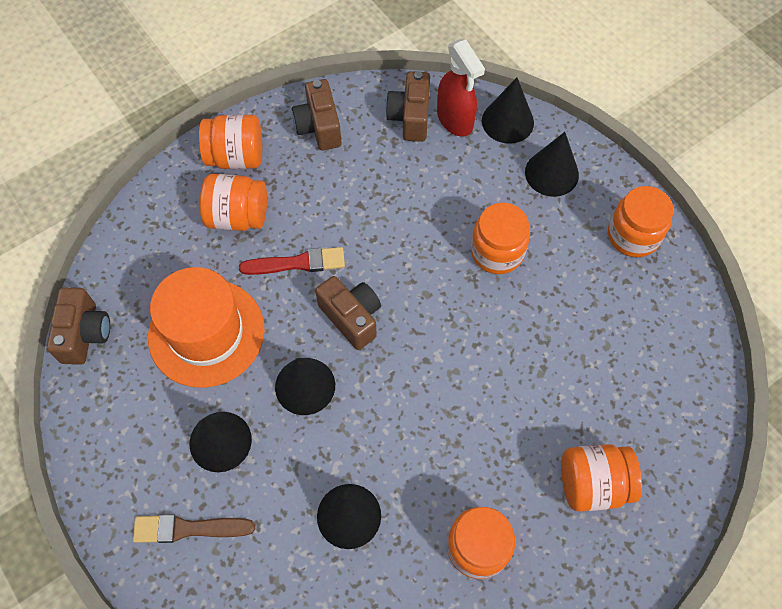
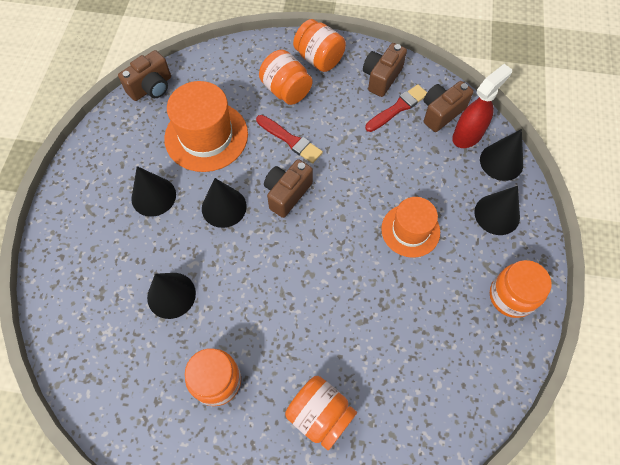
camera: 45 degrees right, 0 degrees up
brown brush [133,514,255,543] -> none
brown camera [315,276,381,350] -> brown camera turned 150 degrees counterclockwise [264,159,313,218]
red spray bottle [437,39,485,137] -> red spray bottle turned 150 degrees counterclockwise [452,64,512,148]
orange jar [471,203,530,274] -> orange hat [381,197,440,258]
none -> red brush [365,84,427,132]

